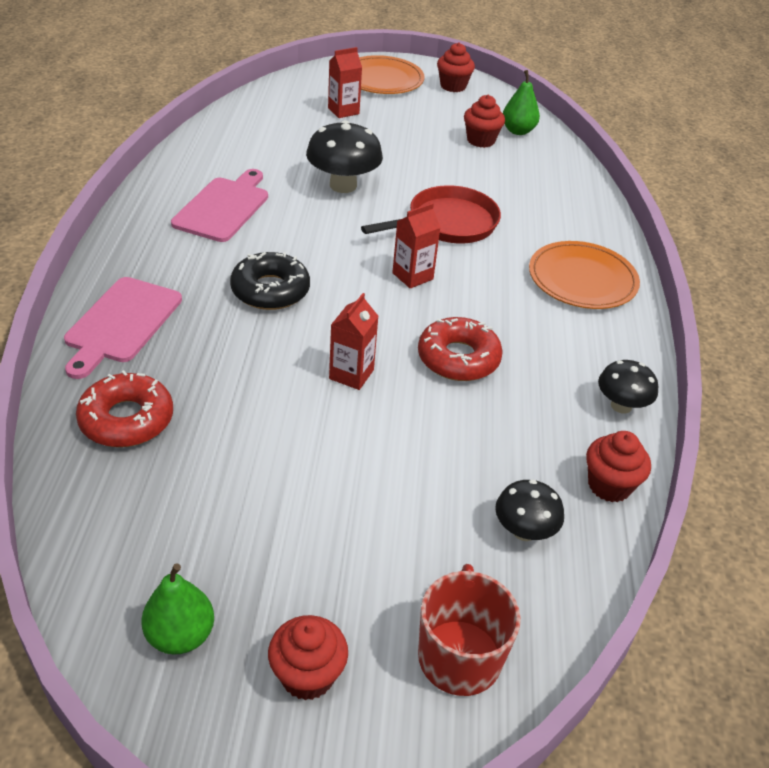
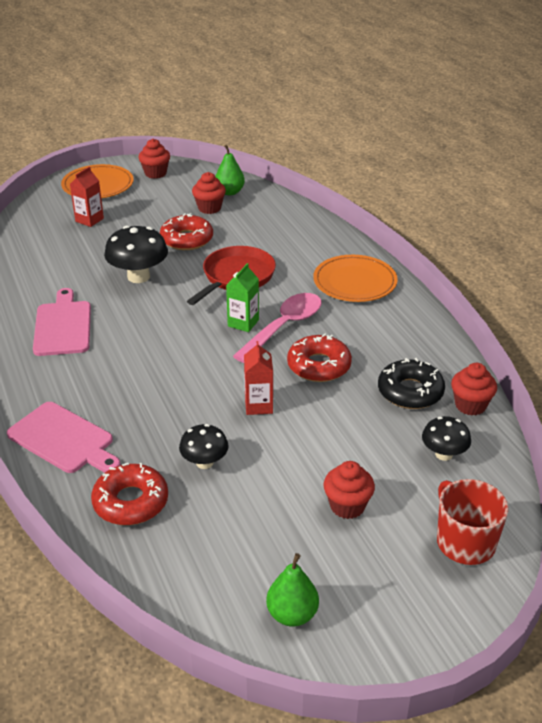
camera: 25 degrees left, 5 degrees down
pink cutting board [64,277,182,379] -> pink cutting board turned 45 degrees counterclockwise [7,402,121,473]
black donut [230,252,310,310] -> black donut moved to [378,358,445,409]
red cupcake [268,615,348,700] -> red cupcake moved to [323,461,375,519]
red carton [392,203,441,288] -> green carton [226,263,259,332]
black mushroom [598,360,658,414] -> black mushroom moved to [179,424,229,469]
none -> red donut [160,213,213,250]
none -> pink spoon [233,293,322,363]

